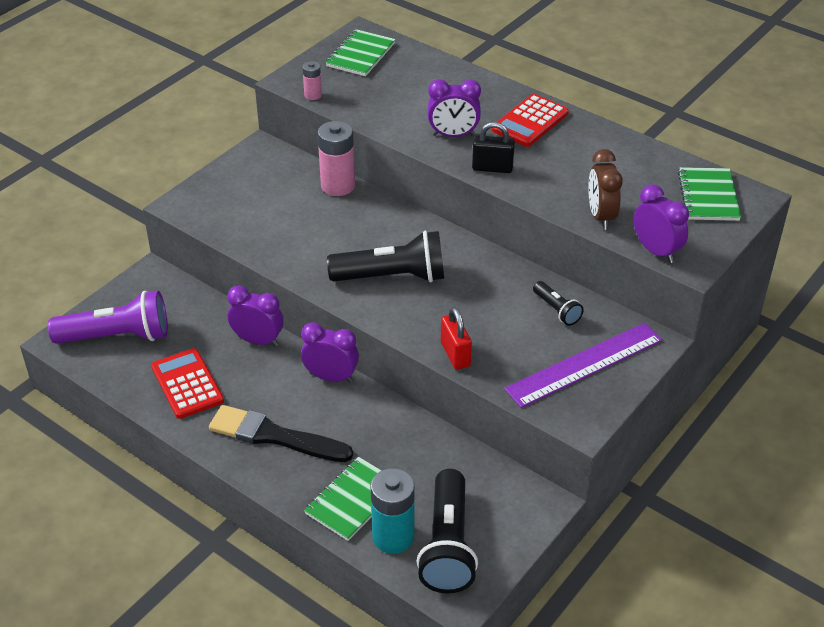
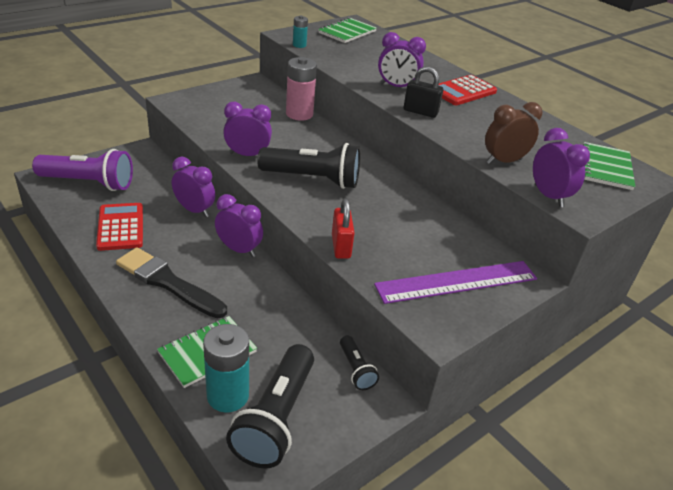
camera: 10 degrees right, 5 degrees down
pink battery [302,61,322,100] -> turquoise battery [293,16,308,48]
black flashlight [533,281,583,326] -> black flashlight moved to [340,335,379,390]
brown clock [588,149,623,230] -> brown clock turned 60 degrees clockwise [485,102,543,164]
none -> purple clock [223,102,272,156]

